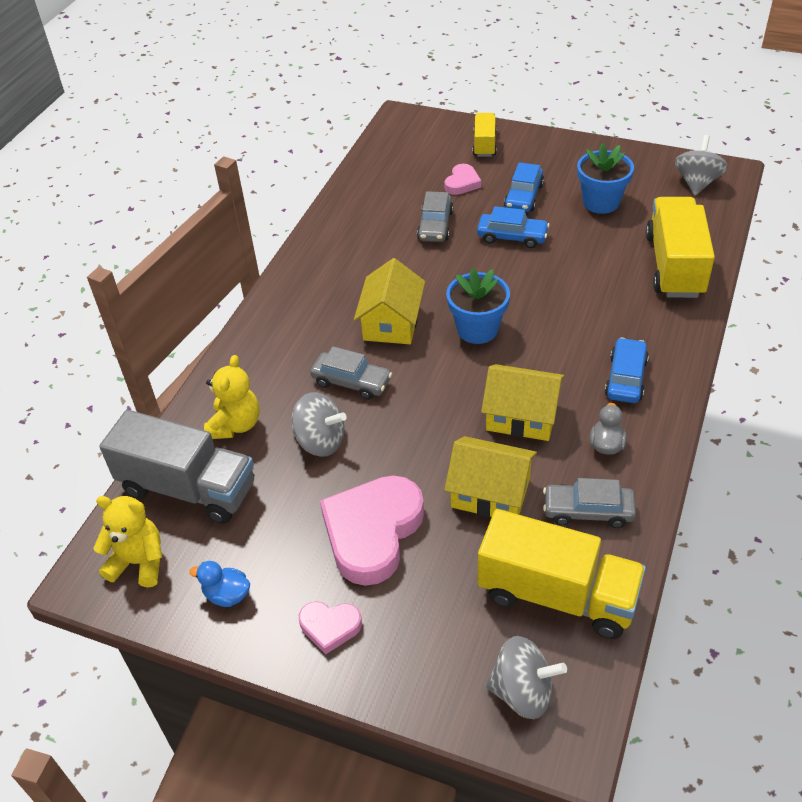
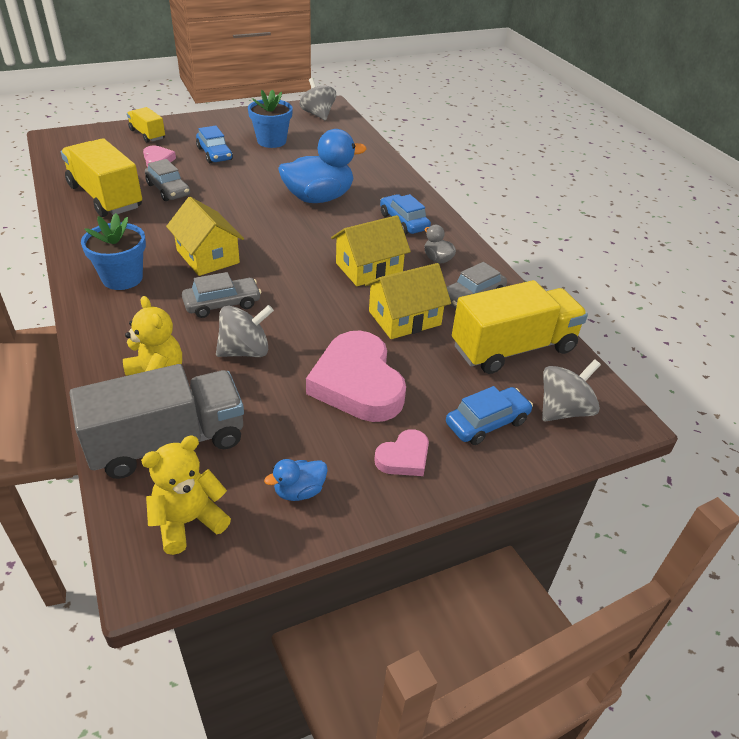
camera: 50 degrees left, 5 degrees down
blue flower pot [446,268,510,344] -> blue flower pot moved to [81,213,146,290]
blue car [477,206,549,248] -> blue car moved to [446,386,533,445]
yellow truck [646,197,715,298] -> yellow truck moved to [61,138,142,217]
none -> blue duck [278,129,367,203]

